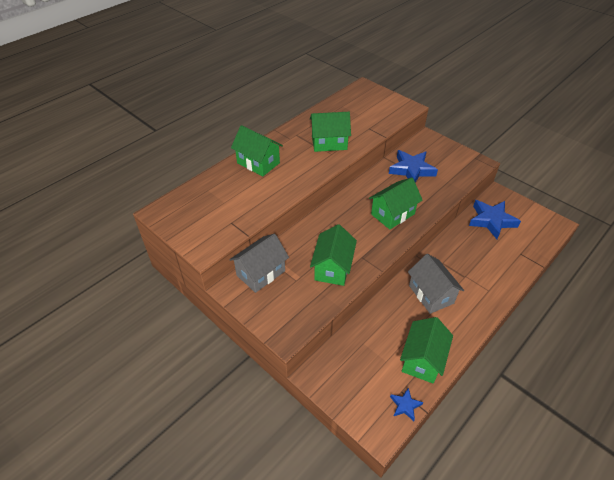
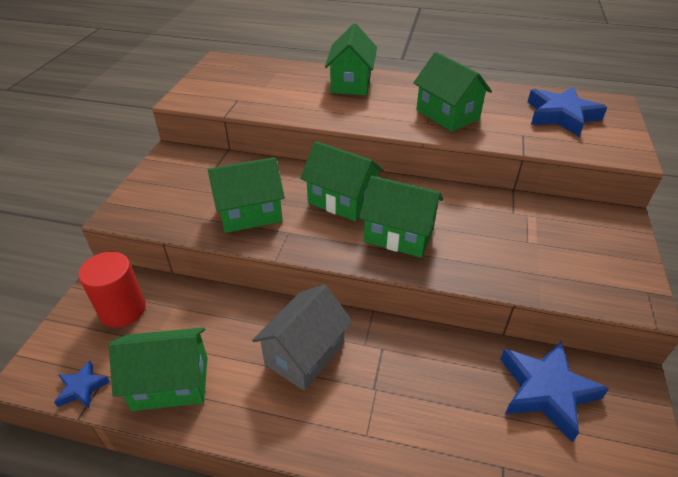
camera: 60 degrees right, 5 degrees down
grey house [229,234,289,293] -> none
blue star [389,150,438,183] -> blue star moved to [528,86,607,137]
none -> red cylinder [78,252,146,328]
none -> green house [300,141,383,221]

